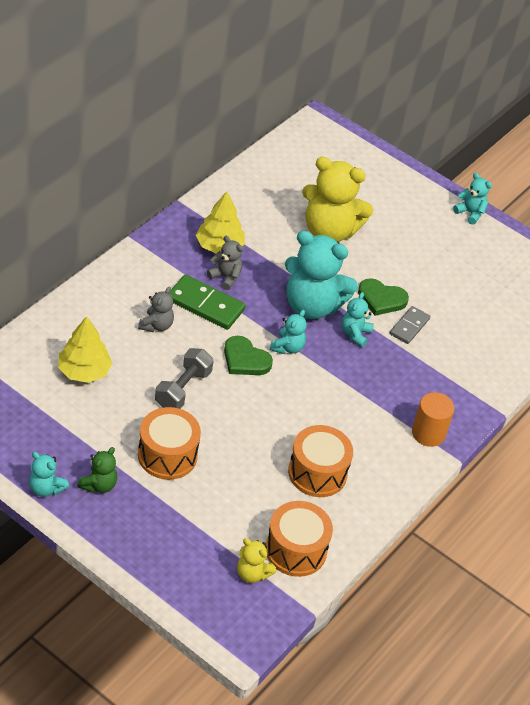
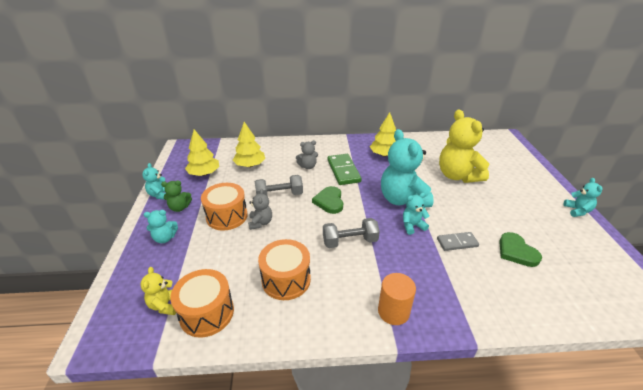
camera: 55 degrees right, 10 degrees down
grey teddy bear [207,236,243,290] -> grey teddy bear moved to [248,189,272,230]
turquoise teddy bear [270,310,307,354] -> turquoise teddy bear moved to [144,210,178,243]
green heart [358,278,409,316] -> green heart moved to [499,232,542,267]
none -> yellow tree [185,130,219,176]
none -> grey dumbbell [323,218,380,248]

